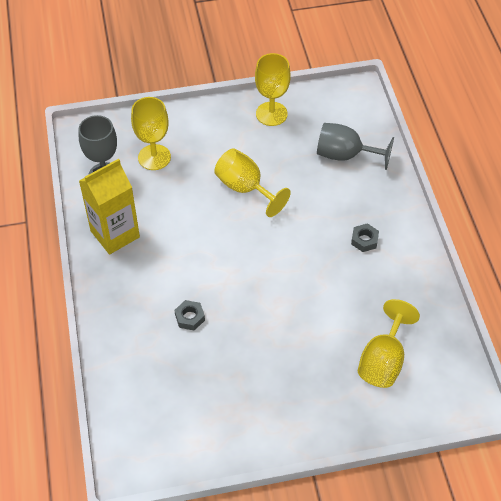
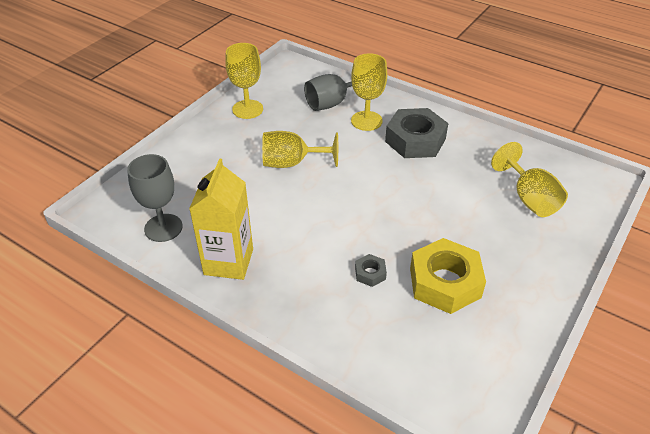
camera: 45 degrees left, 10 degrees down
yellow goblet [131,97,171,170] -> yellow goblet moved to [351,53,387,131]
grey nut [351,223,379,252] -> grey nut [385,108,448,158], size x2.24
none -> yellow nut [410,238,486,314]

